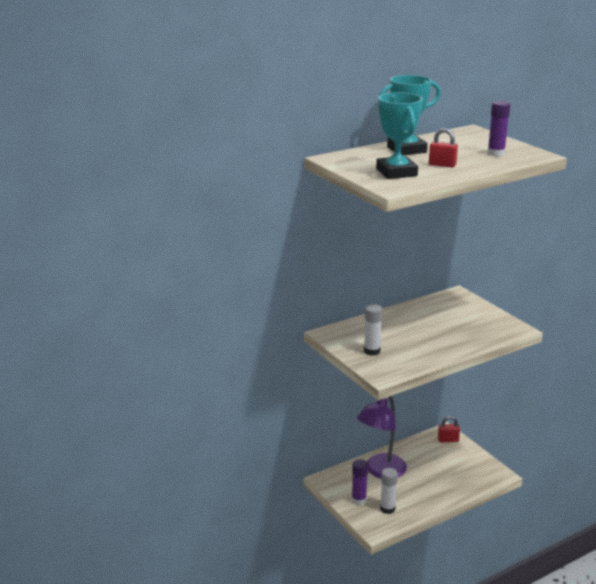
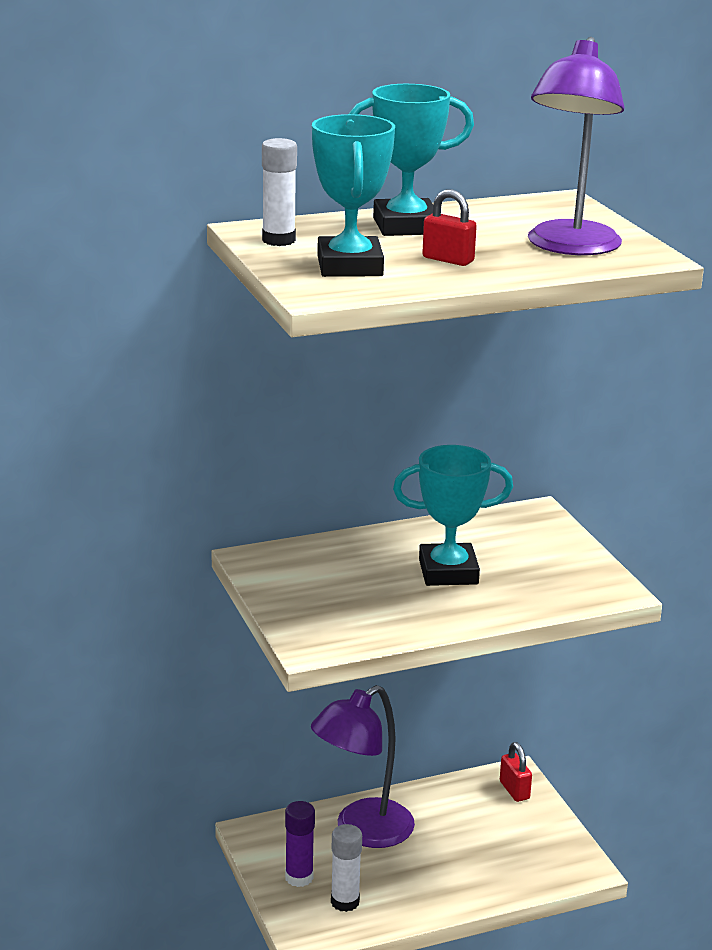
camera: 10 degrees right, 0 degrees up
white glue stick [364,304,383,356] -> white glue stick moved to [262,138,297,246]
red padlock [438,416,460,442] -> red padlock turned 60 degrees clockwise [500,742,532,802]
purple glue stick [487,101,510,156] -> purple lamp [528,37,624,255]
none -> turquoise trophy [393,445,513,586]

